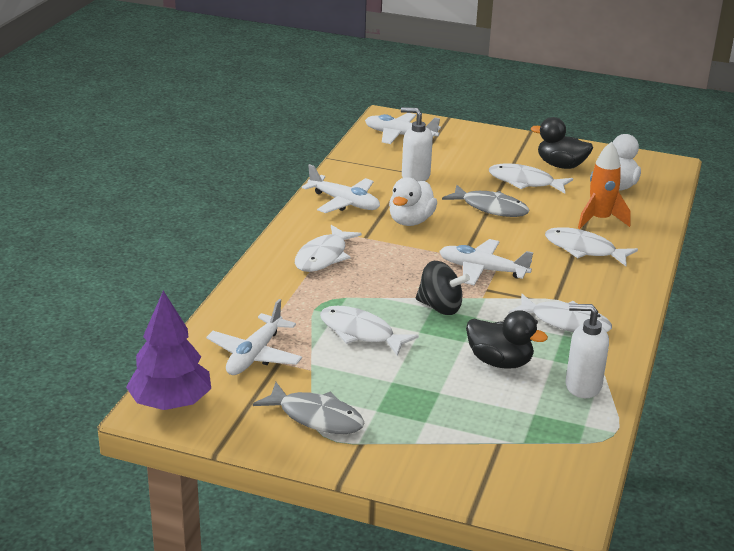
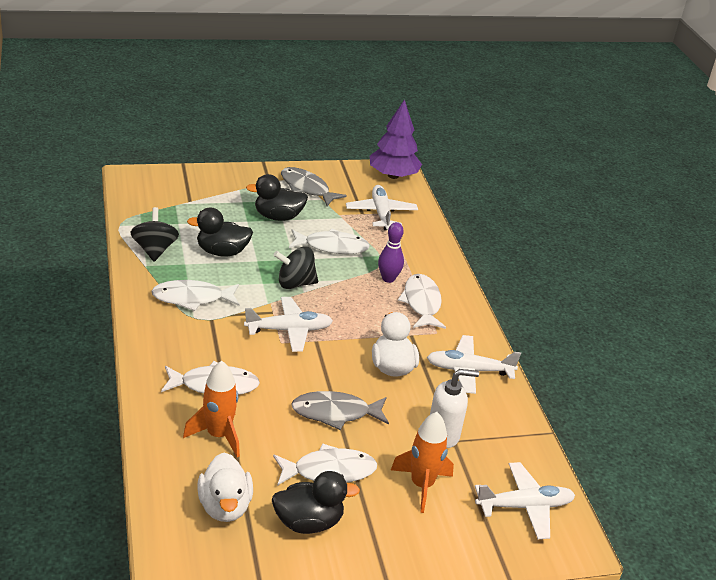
camera: 145 degrees right, 5 degrees up
grey fish [253,382,365,434] -> grey fish turned 45 degrees clockwise [281,167,347,206]
white soap dispenser [566,304,609,398] -> black spinning top [130,207,179,262]
none -> black duck [246,174,308,221]
none -> purple bowling pin [378,222,404,283]
none -> orange rocket [391,412,454,513]

